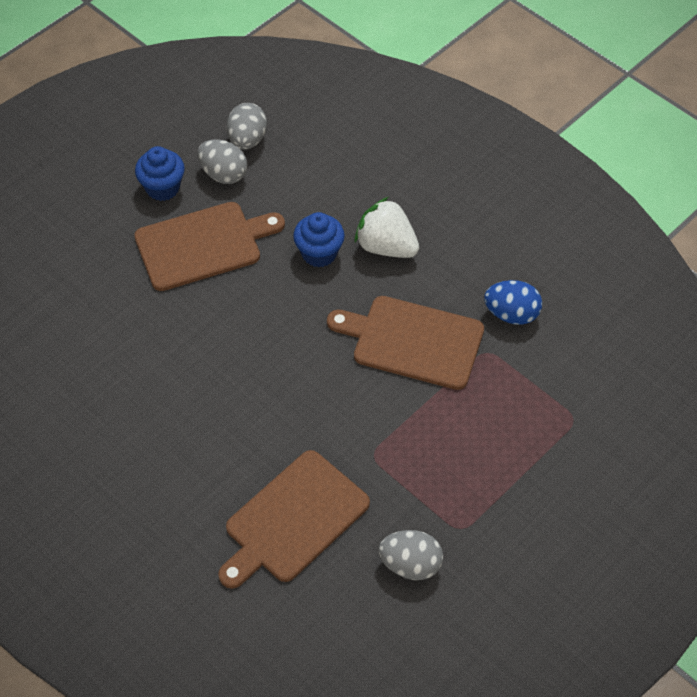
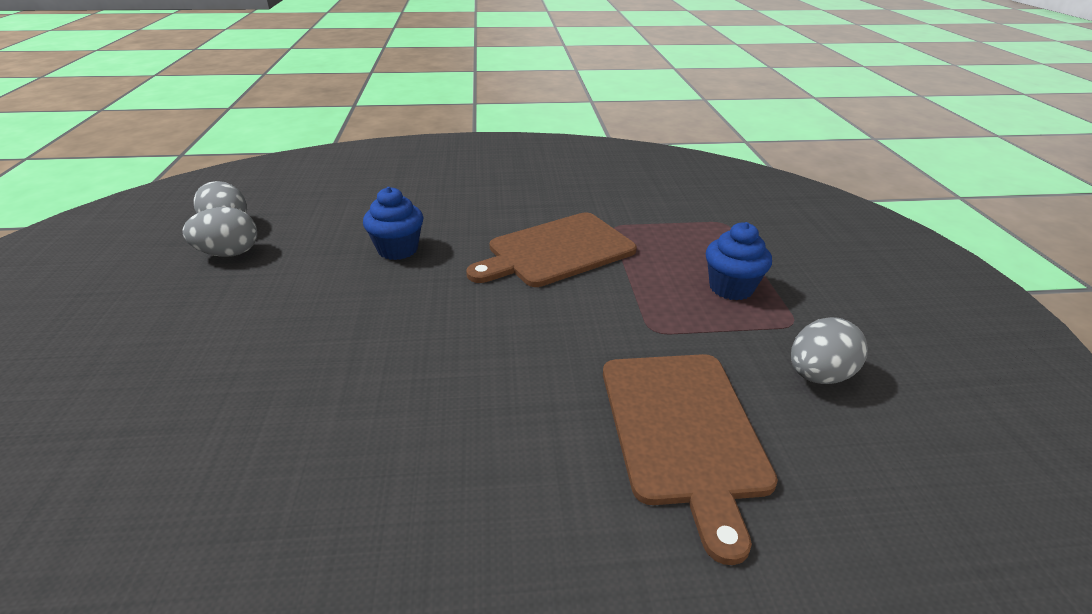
camera: 50 degrees left, 20 degrees down
brown cutting board [134,202,285,291] -> none
blue cupcake [135,146,185,201] -> blue cupcake moved to [706,222,772,301]
white strawberry [355,197,419,258] -> none
blue egg [484,280,542,325] -> none

